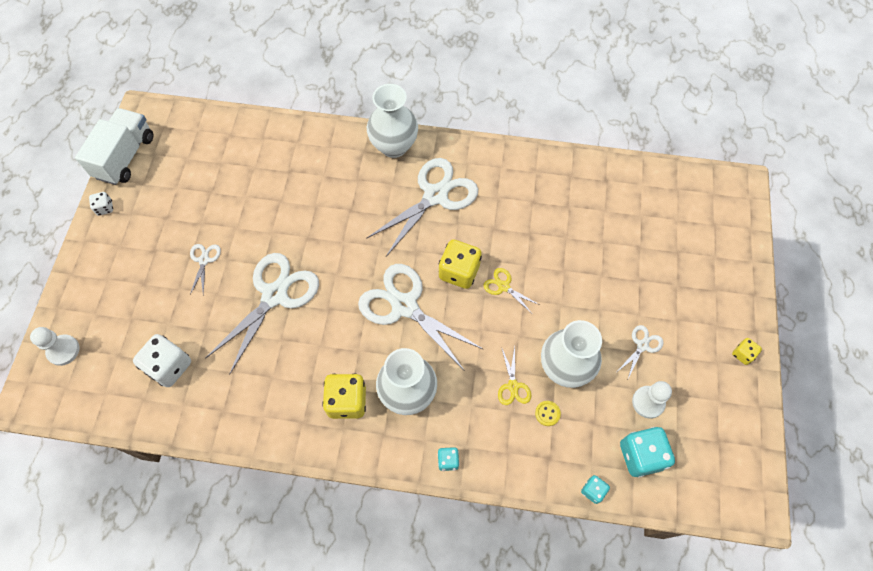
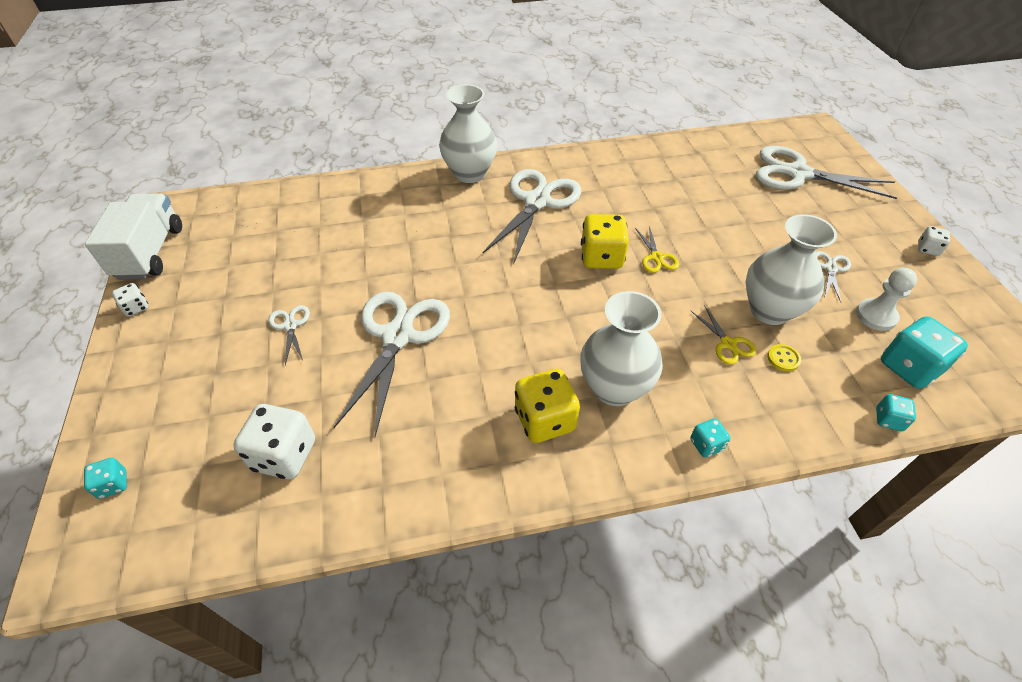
camera: 20 degrees left, 15 degrees down
white pawn [30,327,79,366] -> turquoise dice [84,458,127,499]
white scissors [358,264,484,370] -> white scissors moved to [756,146,897,199]
yellow scissors [483,268,540,313] -> yellow scissors turned 120 degrees counterclockwise [635,226,679,273]
yellow dice [732,338,762,365] -> white dice [918,226,950,256]

